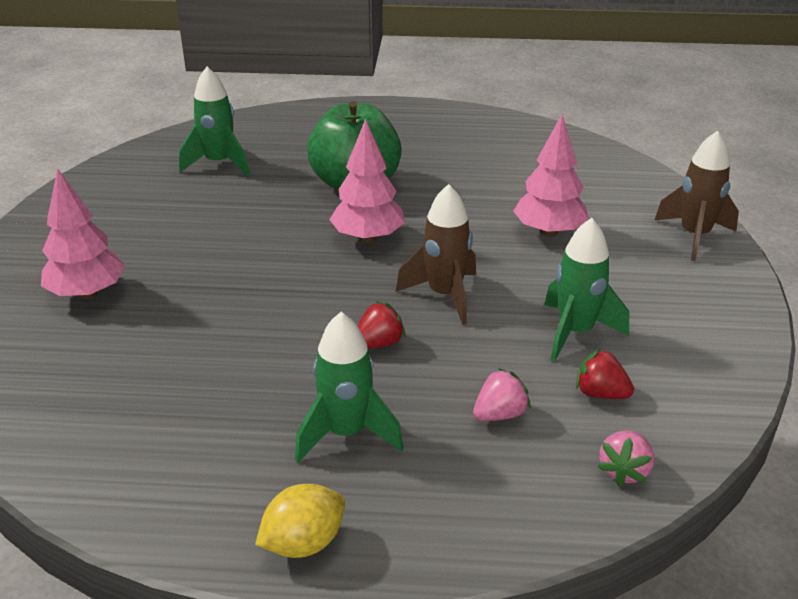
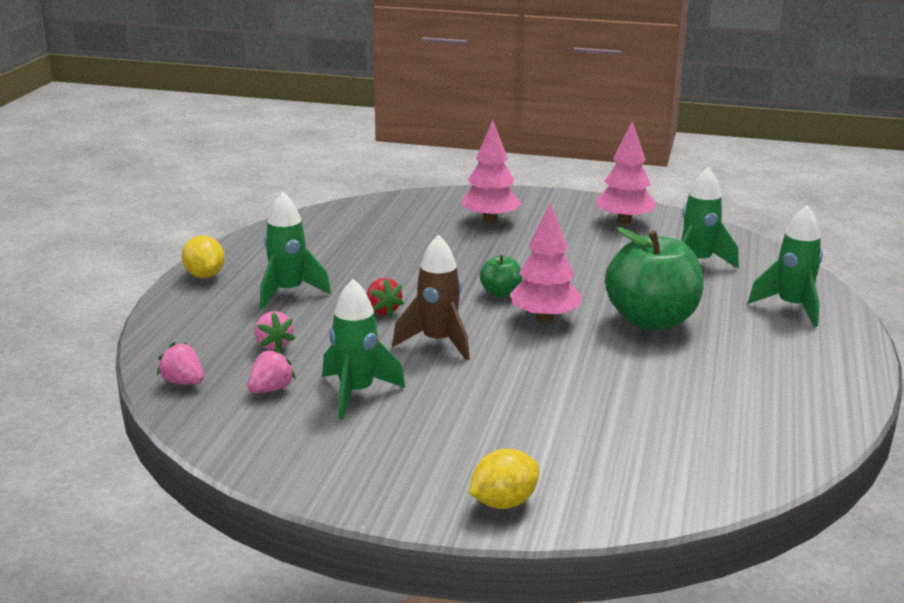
camera: 100 degrees right, 10 degrees down
pink tree [513,115,589,237] -> pink tree moved to [596,121,657,224]
red strawberry [576,348,634,399] -> pink strawberry [248,348,296,393]
brown rocket [655,131,739,261] -> yellow lemon [469,449,539,509]
none -> green apple [480,255,522,297]
none -> green rocket [748,205,823,327]

